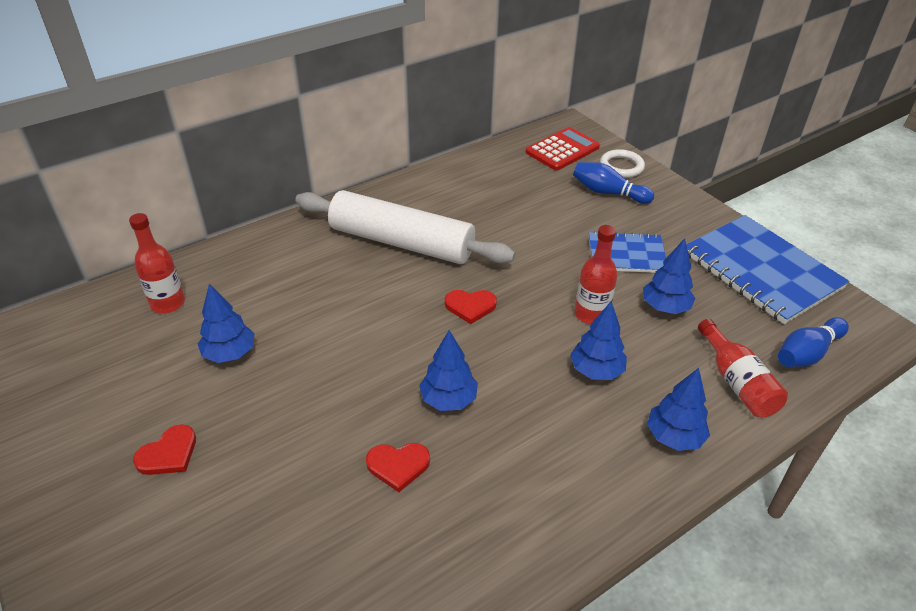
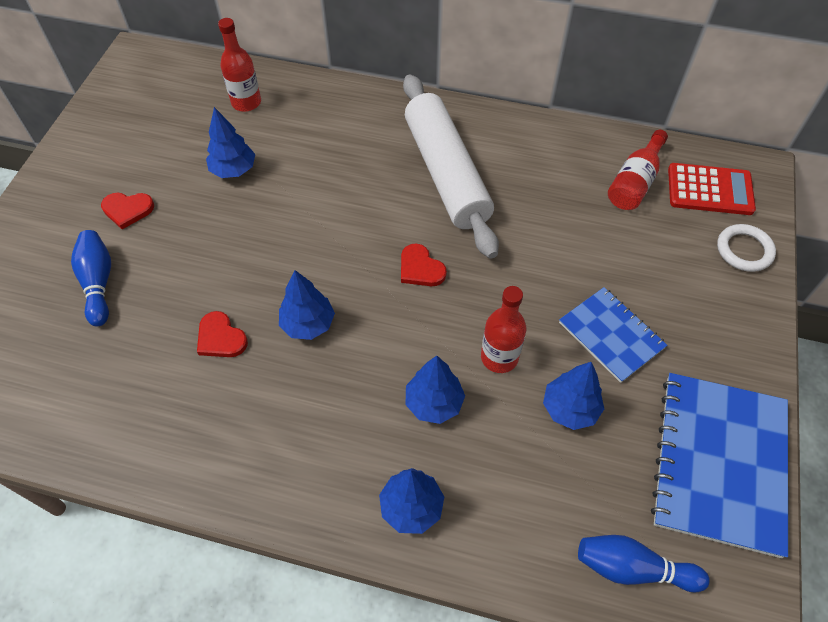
camera: 50 degrees right, 15 degrees up
blue bowling pin [573,162,654,204] -> blue bowling pin moved to [71,230,111,326]
red bottle [698,319,788,417] -> red bottle moved to [608,130,668,210]

